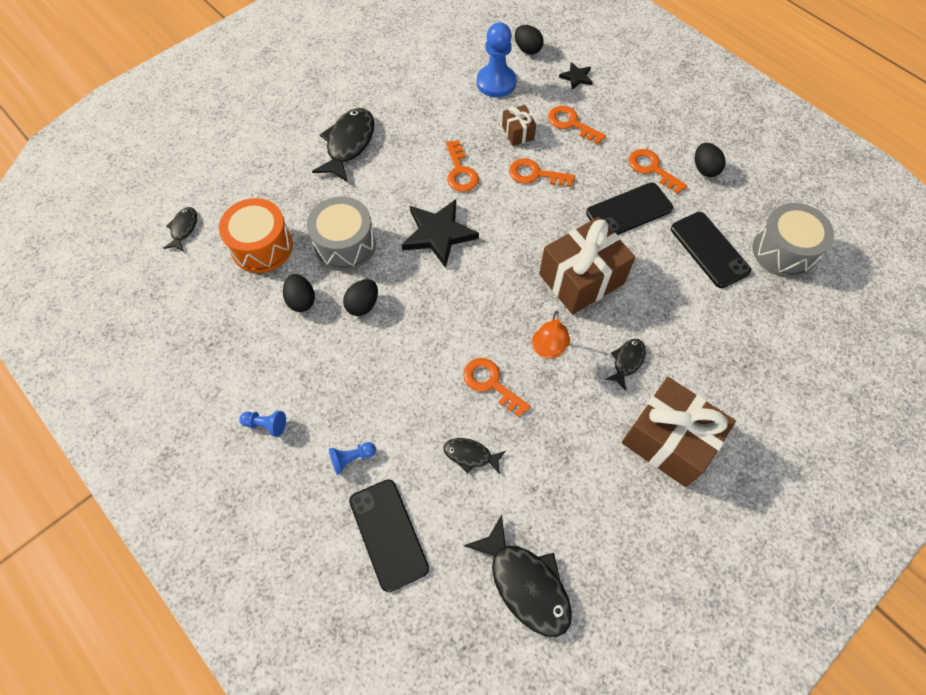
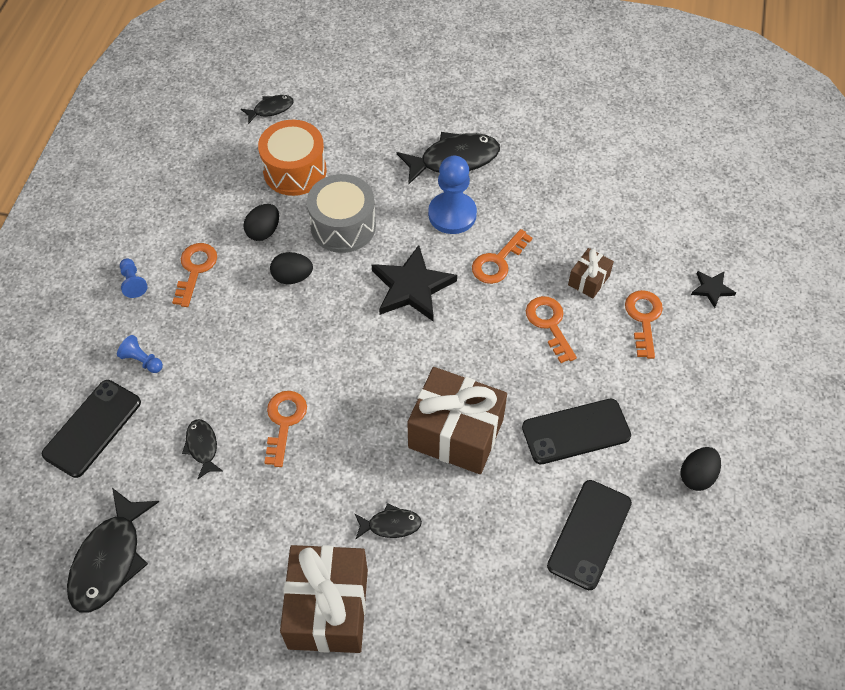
camera: 55 degrees right, 5 degrees down
blue pawn [477,22,516,98] -> blue pawn moved to [428,156,477,234]
black egg [515,25,544,55] -> none
orange lamp [532,311,570,359] -> none
black phone [586,183,673,235] -> black phone turned 45 degrees counterclockwise [522,399,631,464]
orange key [629,149,687,194] -> orange key moved to [172,243,217,307]
grey drum [752,203,834,278] -> none

